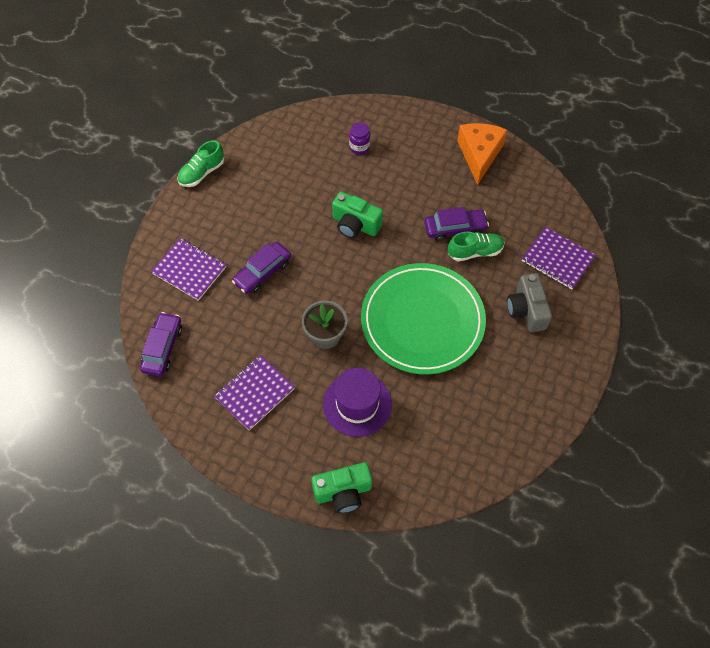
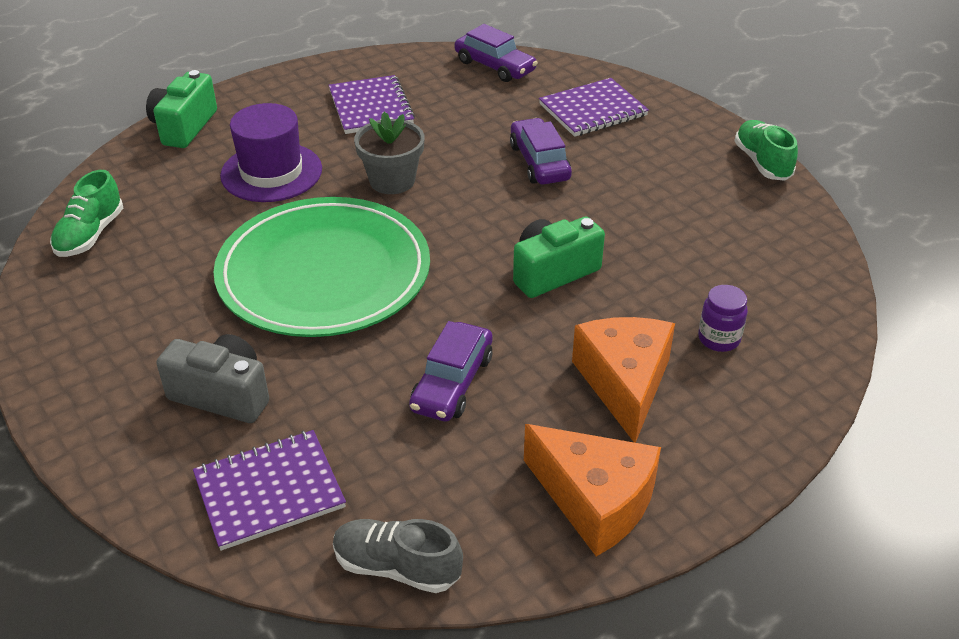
camera: 120 degrees right, 20 degrees down
green shoe [448,232,505,261] -> green shoe moved to [50,170,123,257]
none -> grey shoe [333,519,463,593]
none -> orange cheese [572,317,675,443]

